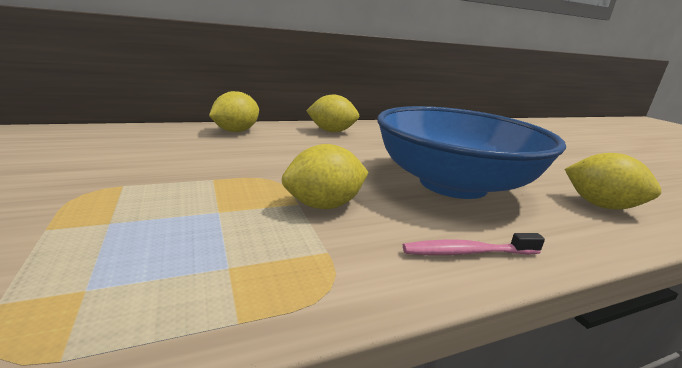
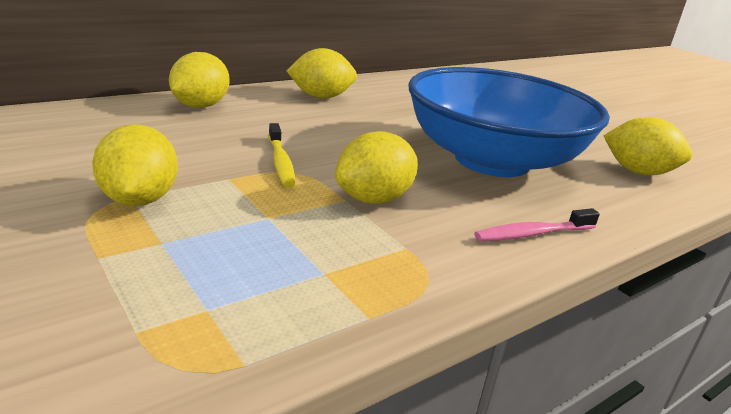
camera: 15 degrees left, 5 degrees up
none -> yellow lemon [92,124,178,206]
none -> yellow toothbrush [269,123,295,187]

